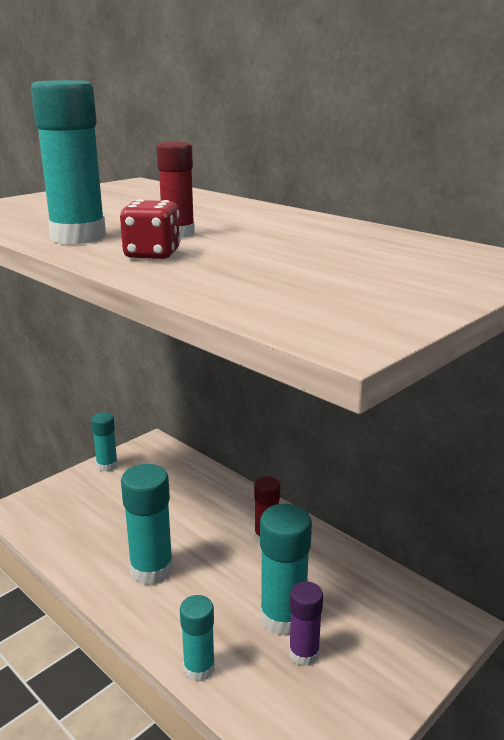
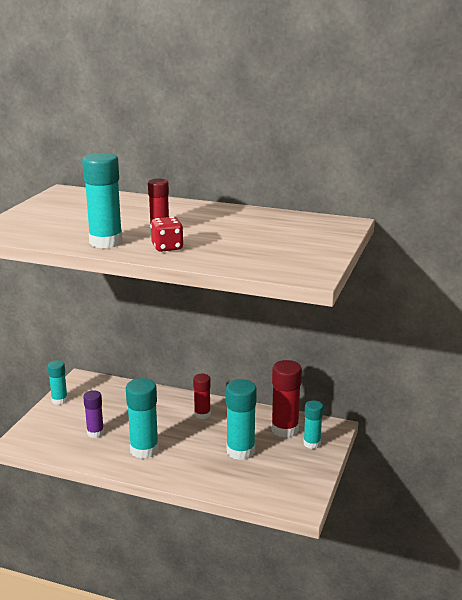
camera: 25 degrees left, 0 degrees up
turquoise glue stick [180,595,215,681] -> turquoise glue stick moved to [303,400,323,449]
purple glue stick [289,582,323,666] -> purple glue stick moved to [83,390,104,438]
none -> red glue stick [271,360,302,438]

